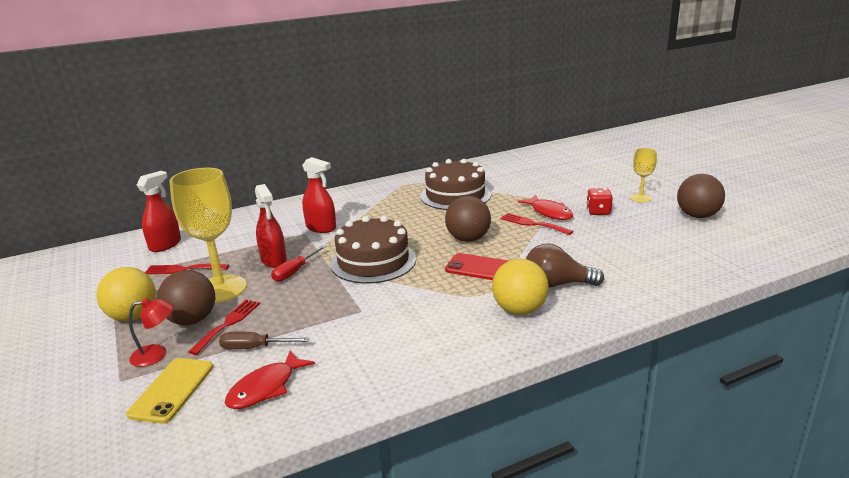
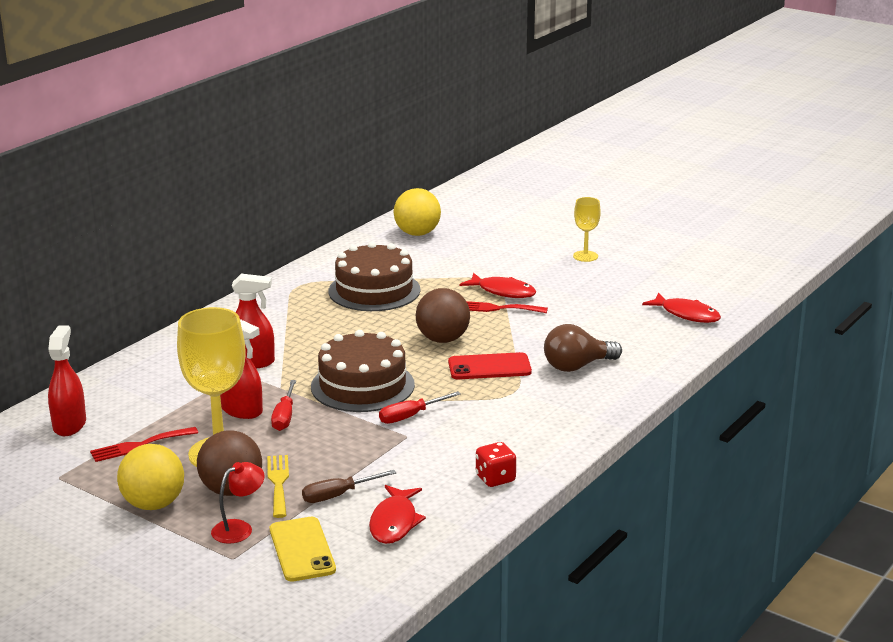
camera: 30 degrees left, 0 degrees up
red fork [188,300,260,355] -> yellow fork [267,455,289,518]
yellow ball [492,259,549,315] -> yellow ball moved to [394,188,441,236]
red dice [586,188,613,215] -> red dice moved to [476,442,516,487]
brown ball [677,174,725,218] -> none
none -> red screwdriver [379,391,461,424]
none -> red fish [642,292,721,323]

